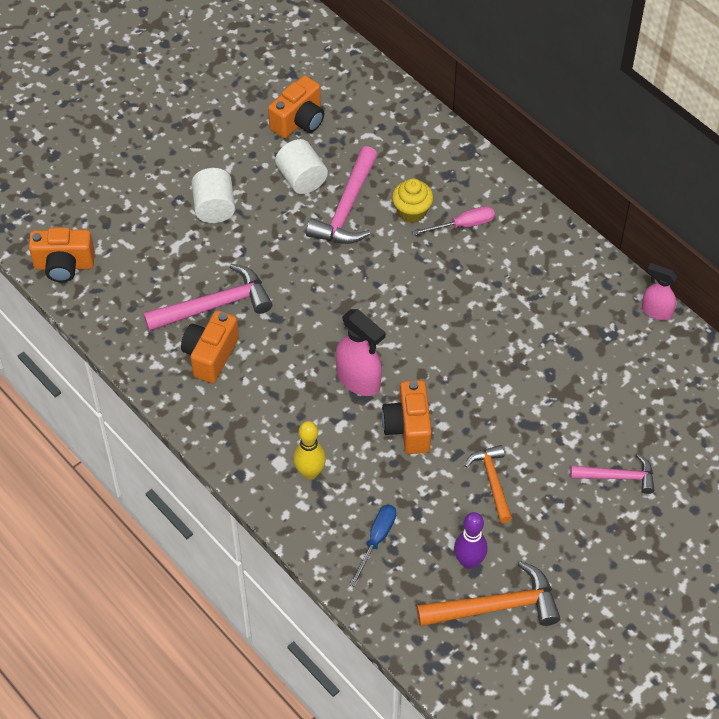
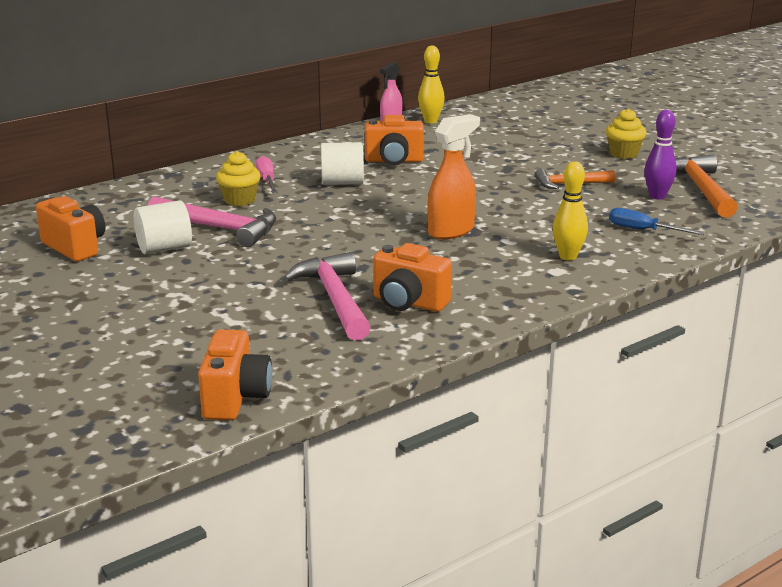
camera: 85 degrees left, 30 degrees down
white cylinder [191,168,235,223] -> white cylinder moved to [321,142,364,185]
pink spray bottle [336,309,386,396] -> orange spray bottle [428,114,480,239]
orange camera [382,380,432,454] -> orange camera moved to [365,115,424,165]
pink hammer [570,454,655,494] -> none
none -> yellow bowling pin [418,46,445,123]
none -> yellow cupcake [606,108,647,159]

